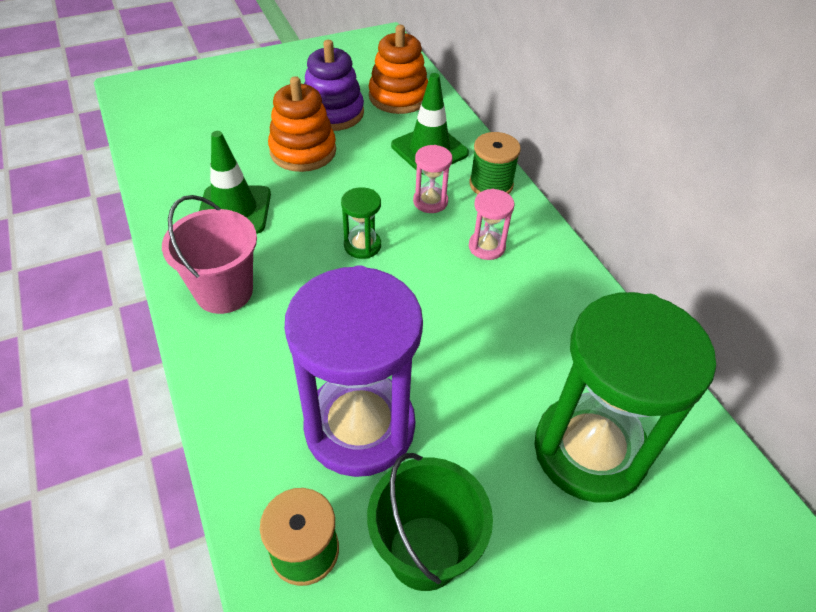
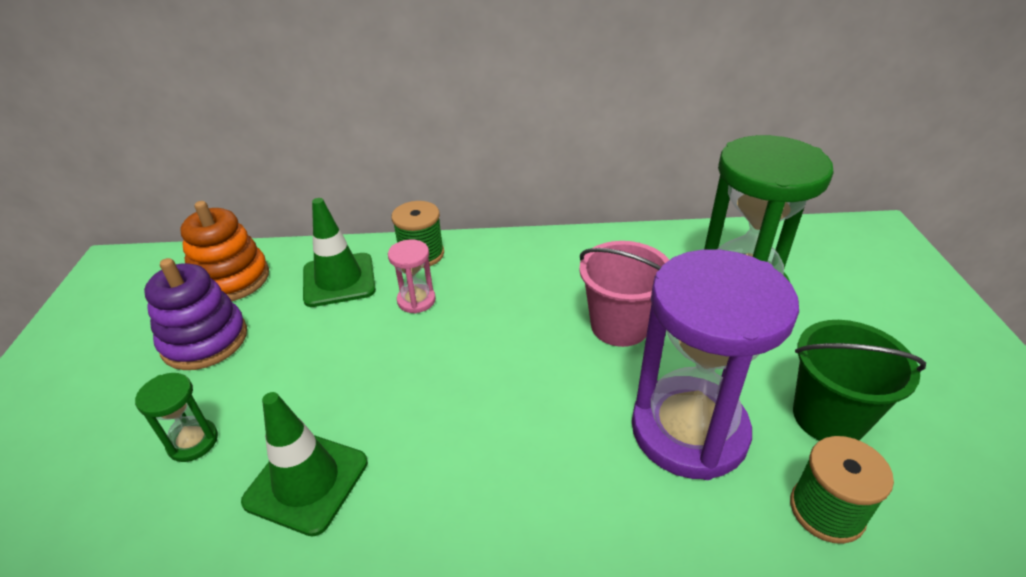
camera: 65 degrees left, 10 degrees down
pink bucket [162,195,257,314] -> pink bucket moved to [579,241,669,347]
orange stacking toy [268,76,336,172] -> none
green hourglass [341,187,381,259] -> green hourglass moved to [135,373,218,462]
pink hourglass [469,189,514,260] -> none

